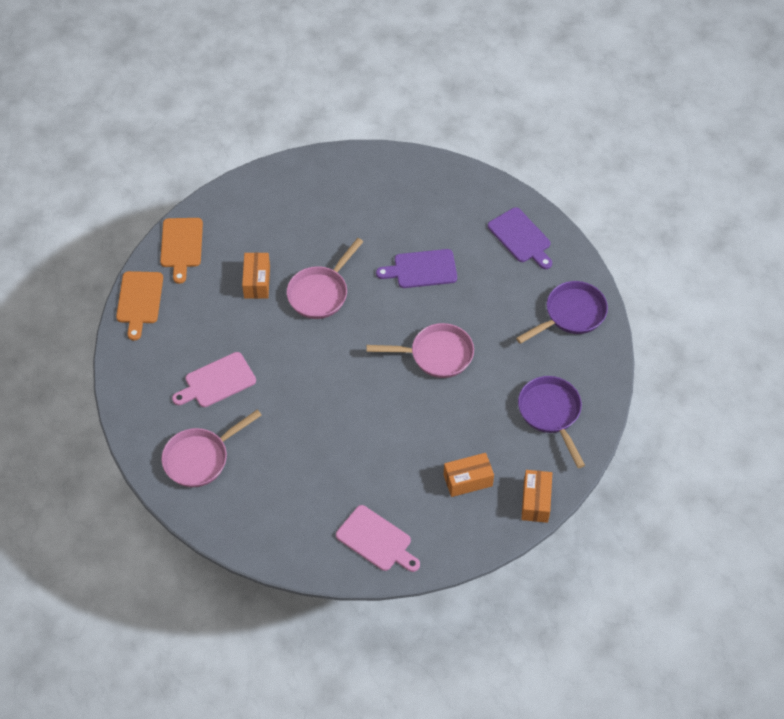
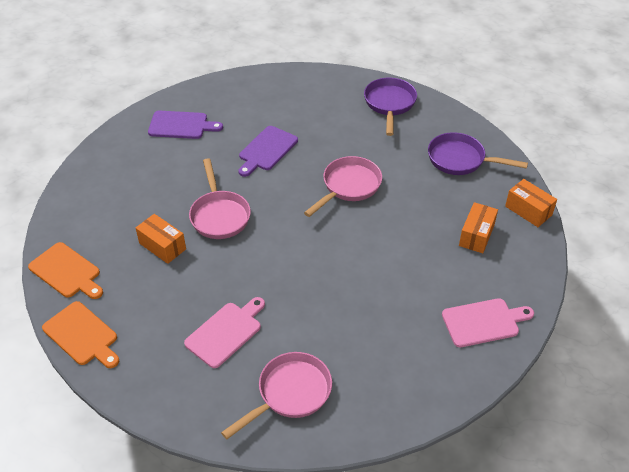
camera: 50 degrees left, 10 degrees down
pink pan [161,410,262,487] -> pink pan turned 135 degrees counterclockwise [221,352,332,439]
pink cutting board [172,352,256,407] -> pink cutting board turned 150 degrees counterclockwise [184,297,265,368]
purple cutting board [488,207,552,269] -> purple cutting board moved to [148,111,223,139]

